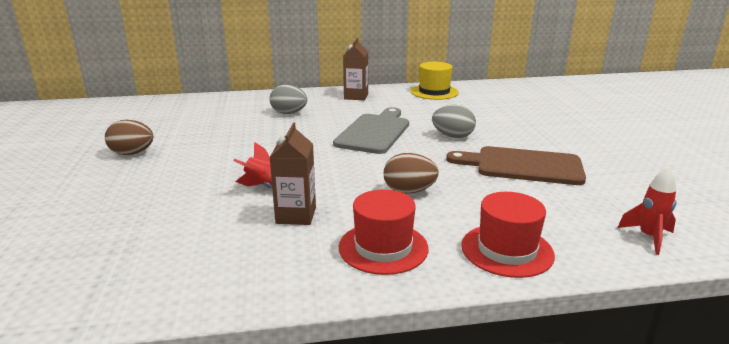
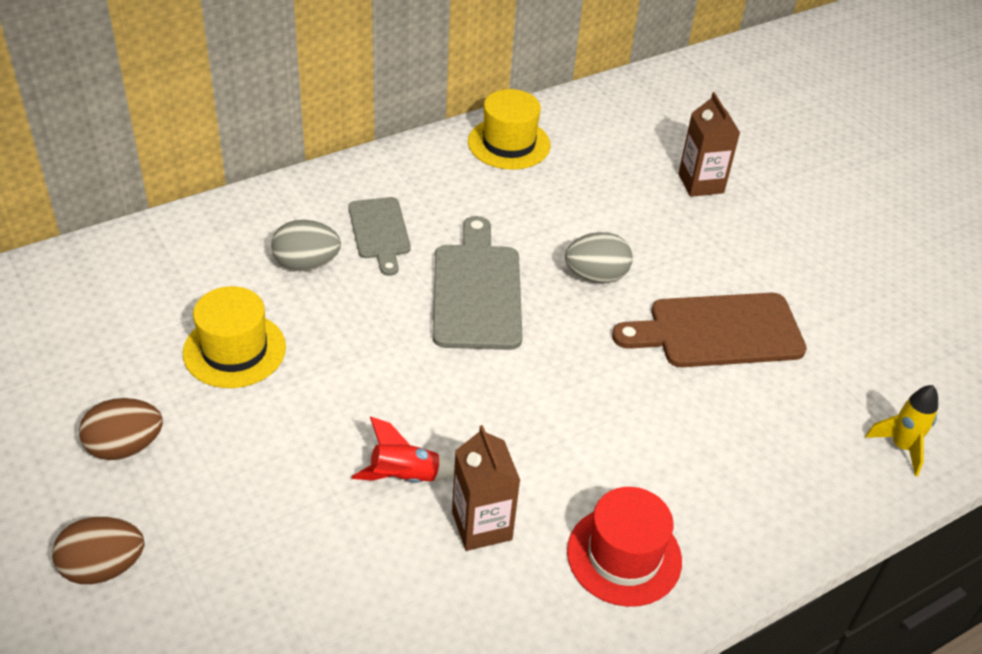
camera: 25 degrees left, 20 degrees up
brown carton [343,38,368,100] -> brown carton moved to [678,92,740,197]
brown egg [384,153,439,194] -> brown egg moved to [52,516,144,584]
red hat [461,192,555,278] -> none
red rocket [618,167,677,255] -> yellow rocket [865,385,938,476]
none -> yellow hat [183,286,286,388]
none -> grey cutting board [348,197,411,276]

